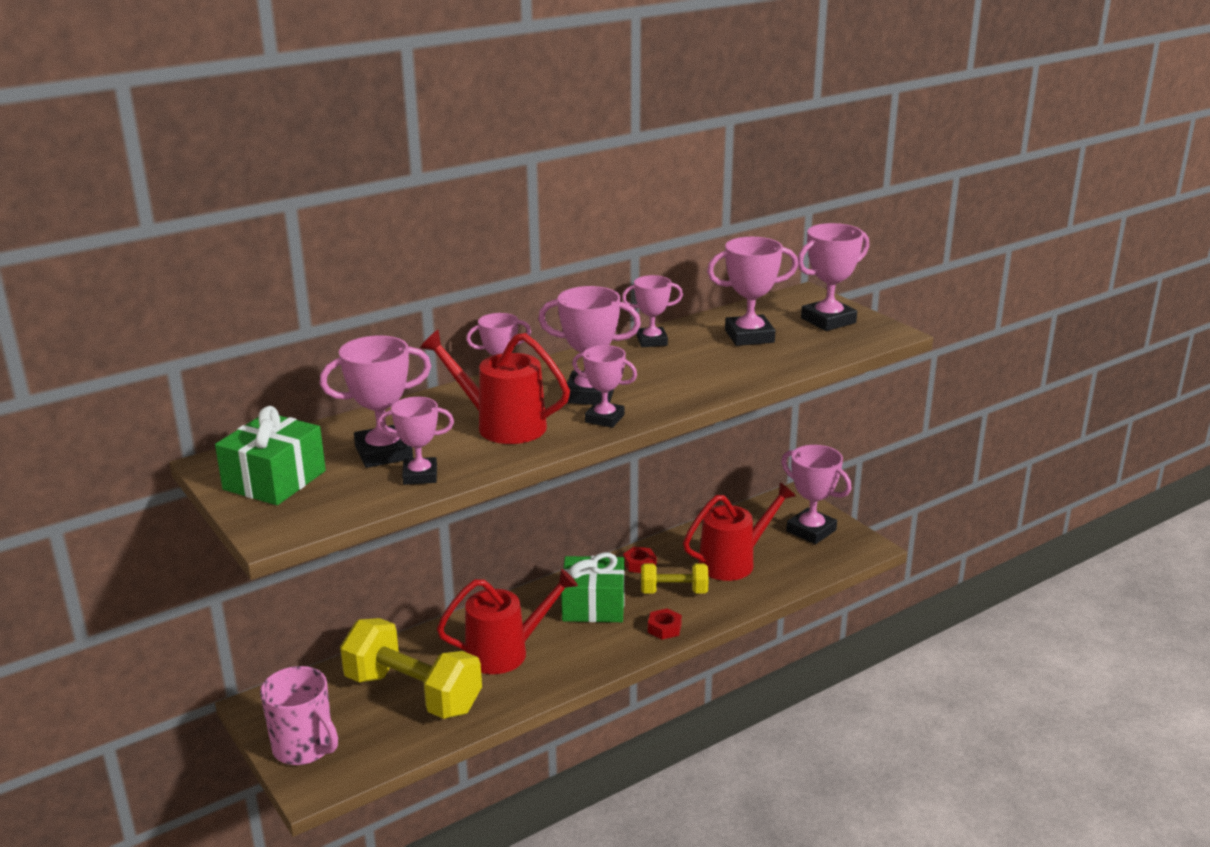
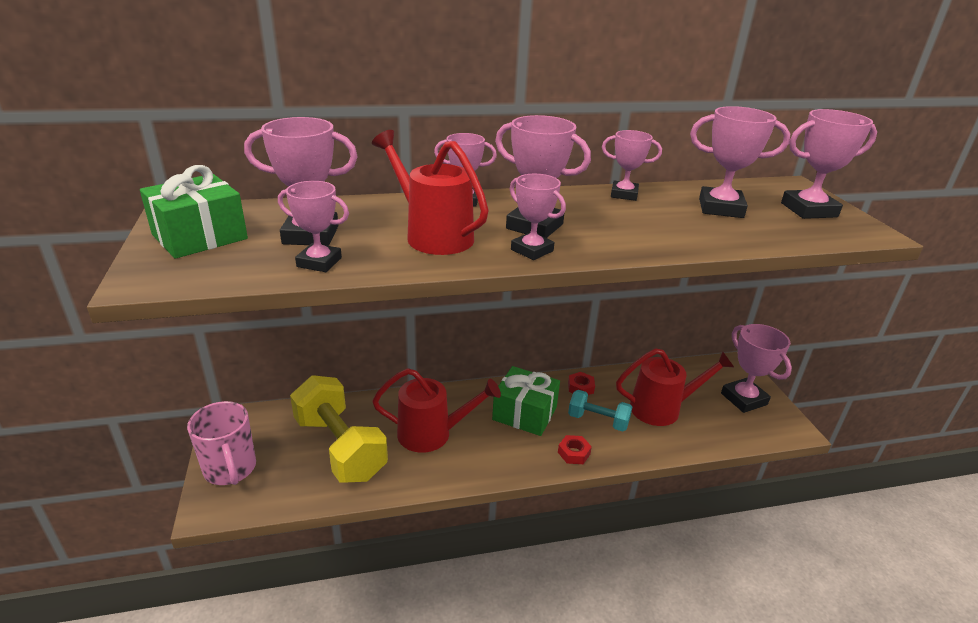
camera: 20 degrees right, 5 degrees up
yellow dumbbell [641,563,709,594] -> turquoise dumbbell [568,390,632,431]

